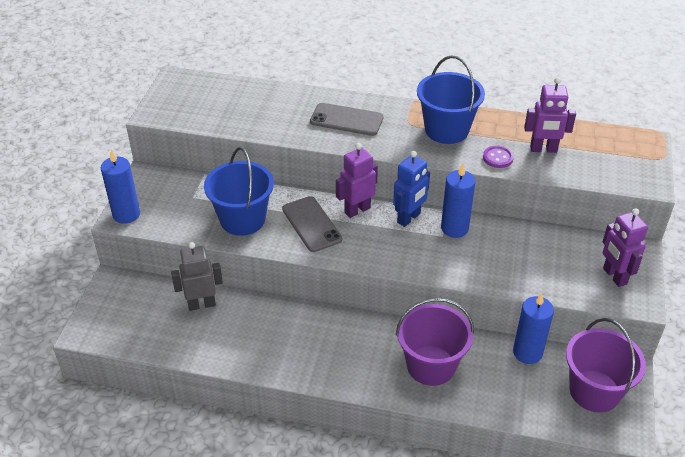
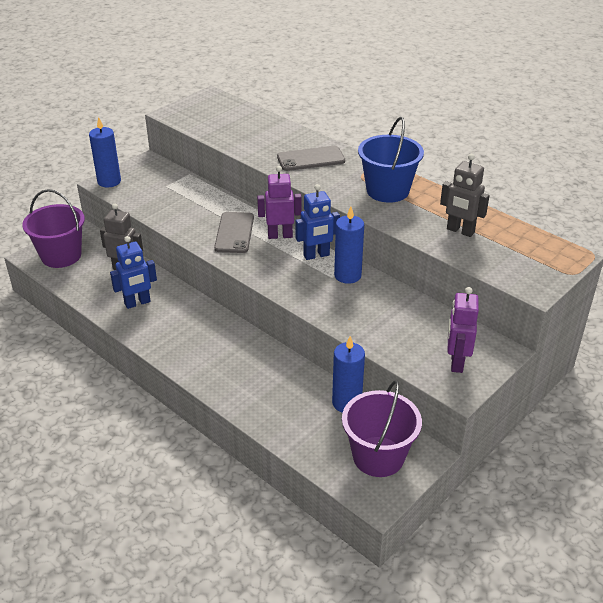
camera: 30 degrees right, 5 degrees down
blue bucket [204,147,274,236] -> none
grey phone [310,103,384,136] -> grey phone turned 60 degrees counterclockwise [277,146,345,171]
purple bucket [396,298,474,386] -> purple bucket moved to [22,189,85,268]
purple button [483,146,514,168] -> none
purple robot [524,77,576,153] -> grey robot [440,154,489,237]
none -> blue robot [110,236,157,309]

